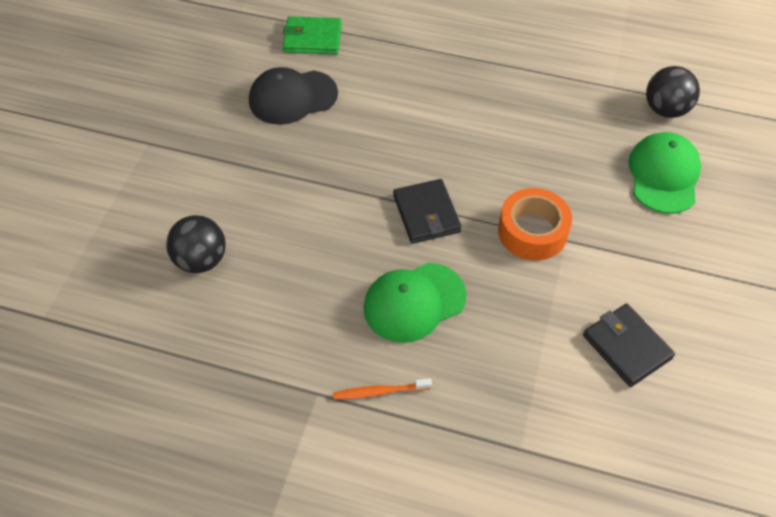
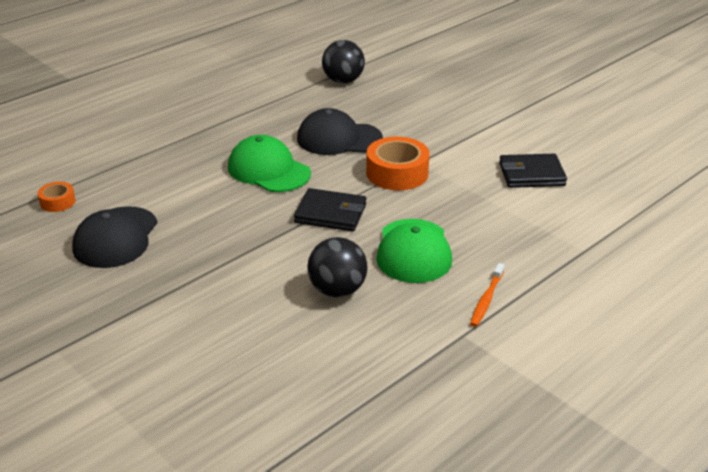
camera: 60 degrees left, 20 degrees down
black ball [166,215,226,273] -> black ball moved to [307,237,368,297]
green wallet [283,16,342,54] -> orange tape [38,182,75,212]
green cap [628,132,701,214] -> green cap moved to [228,135,311,192]
none -> black cap [297,108,383,155]

